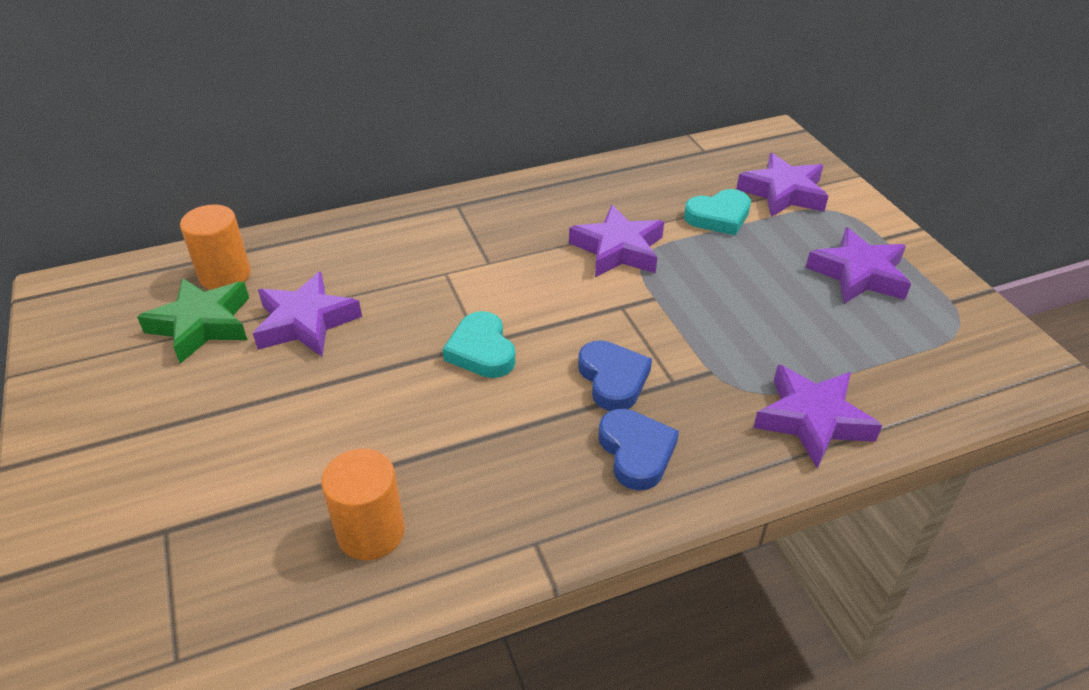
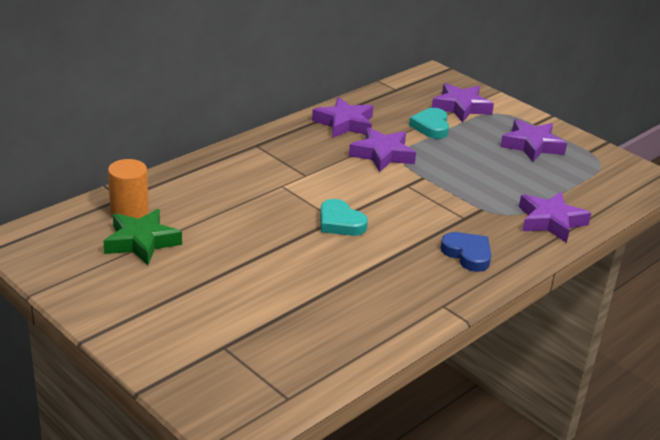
camera: 25 degrees left, 10 degrees down
purple star [253,272,362,356] -> purple star moved to [312,97,373,138]
orange cylinder [321,448,405,560] -> none
blue heart [578,340,652,411] -> none
turquoise heart [684,189,751,235] -> turquoise heart turned 135 degrees clockwise [409,108,449,139]

